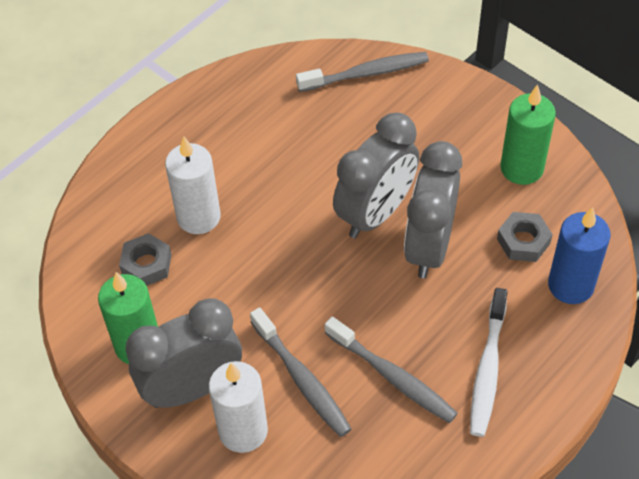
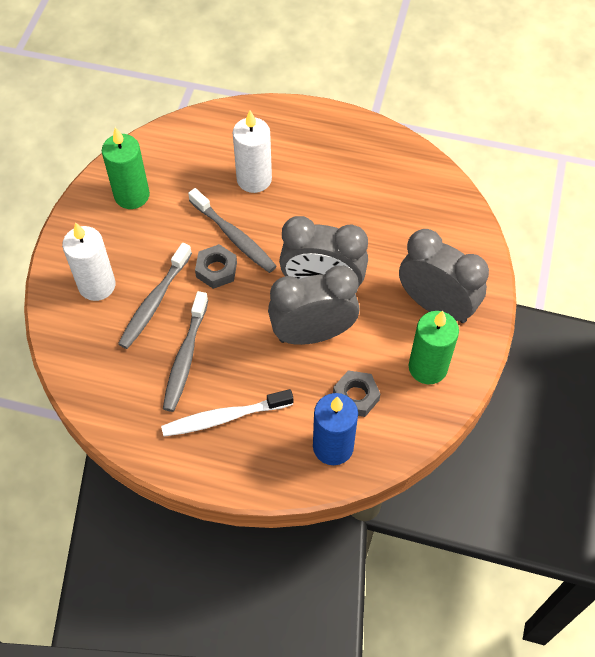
camera: 60 degrees right, 5 degrees up
grey nut [119,233,172,286] -> grey nut moved to [195,244,237,289]
grey clock [125,298,242,408] -> grey clock moved to [399,229,489,323]
grey toothbrush [296,52,429,92] -> grey toothbrush moved to [188,188,277,273]

